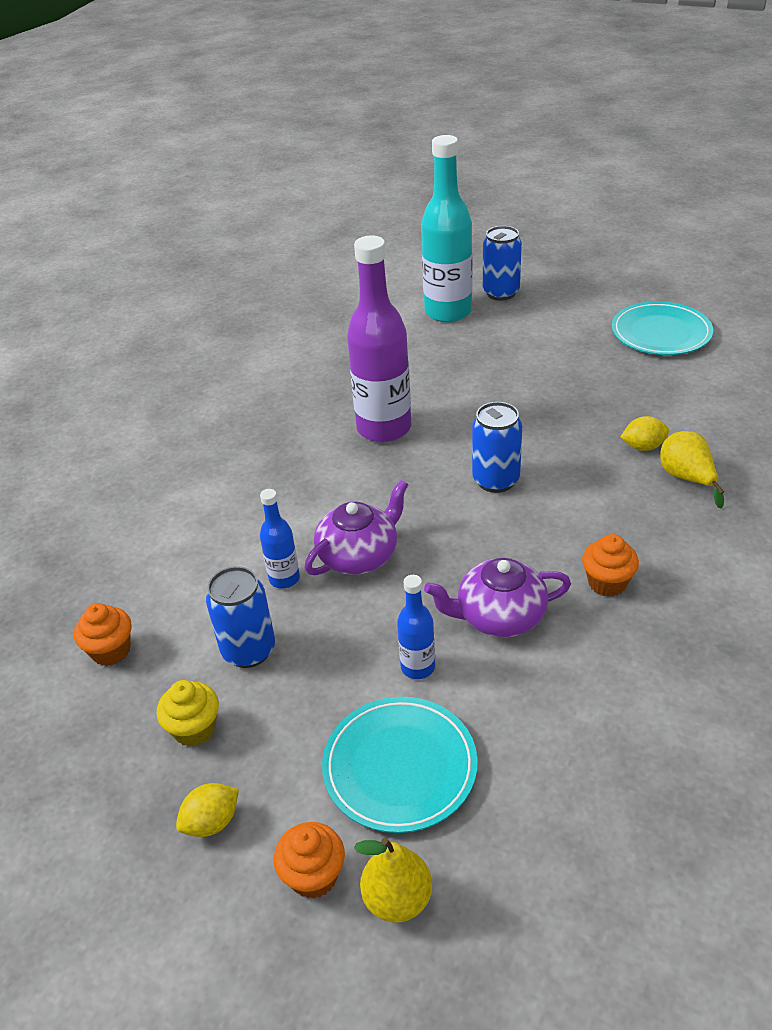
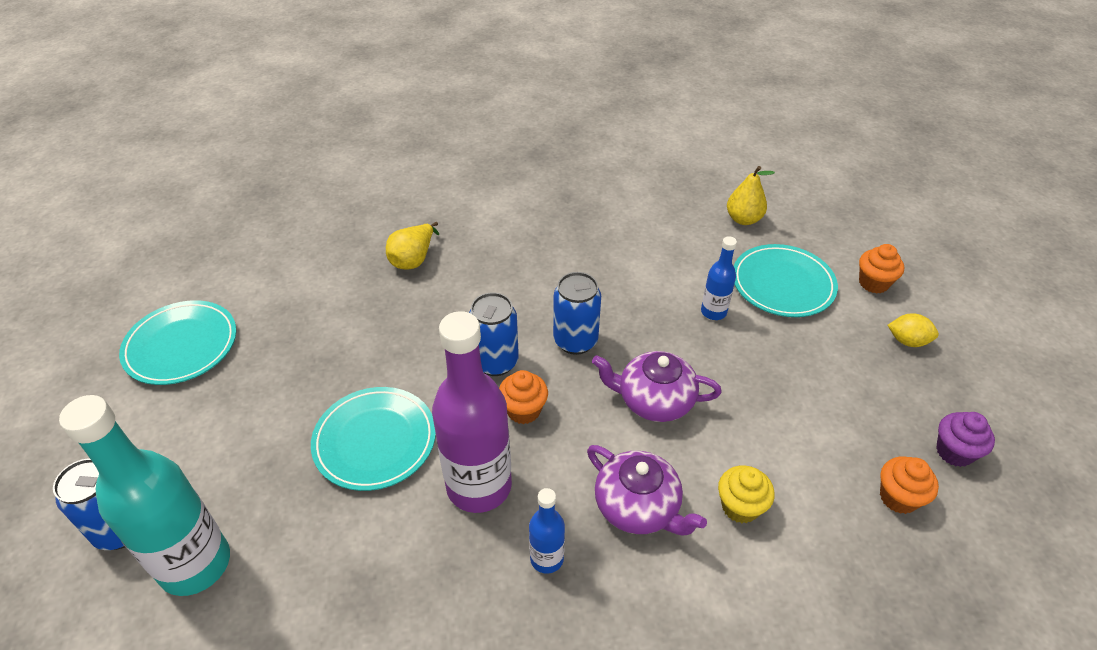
camera: 130 degrees left, 5 degrees up
yellow cupcake [157,680,219,747] -> yellow cupcake moved to [718,466,774,523]
blue can [206,566,275,668] -> blue can moved to [553,272,601,355]
blue bottle [260,489,300,589] -> blue bottle moved to [529,488,565,574]
yellow pear [354,838,432,923] -> yellow pear moved to [727,166,775,225]
purple teapot [424,558,571,637] -> purple teapot moved to [587,445,707,536]
orange cupcake [582,534,639,597] -> orange cupcake moved to [499,370,548,424]
yellow lemon [620,416,669,451] -> none
none -> turquoise plate [311,387,436,491]
none -> purple cupcake [936,412,995,467]

